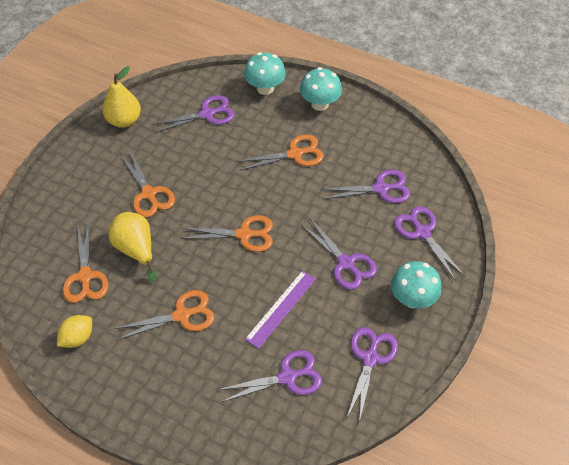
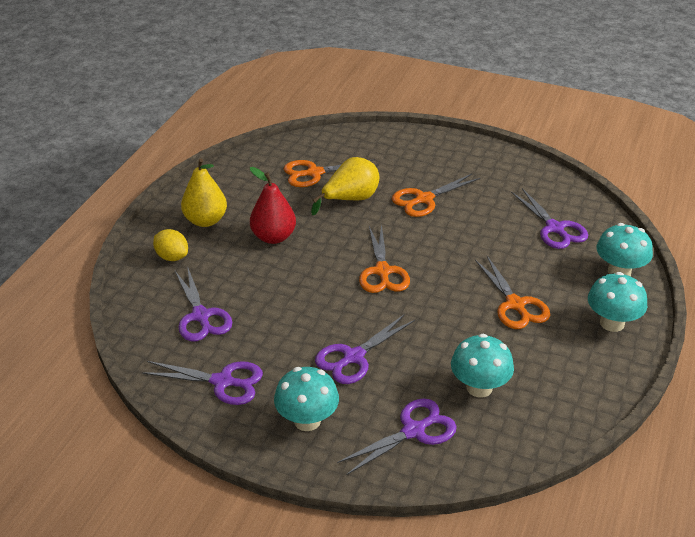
camera: 85 degrees right, 15 degrees down
yellow lemon [57,315,92,348] -> yellow lemon moved to [153,229,188,261]
yellow pear [102,66,141,128] -> yellow pear moved to [181,158,227,227]
orange scissors [114,290,215,340] -> red pear [250,167,296,244]
purple ruler [245,270,316,349] -> none
purple scissors [320,170,410,203] -> turquoise mushroom [451,334,514,398]

